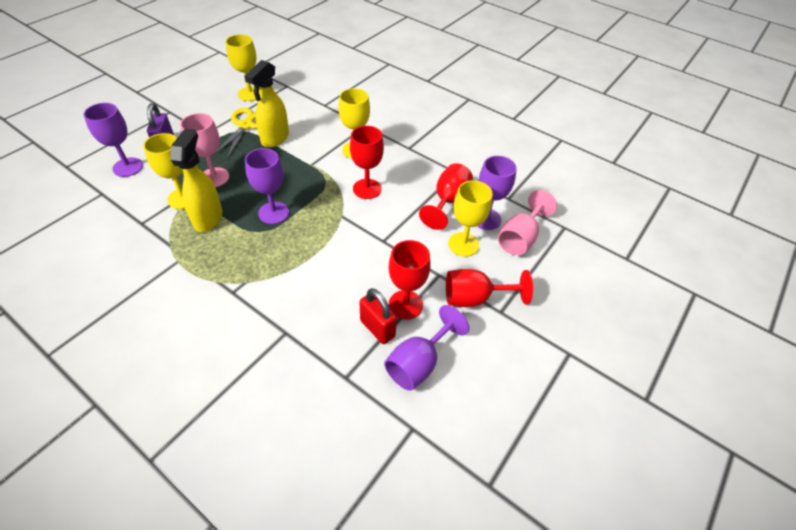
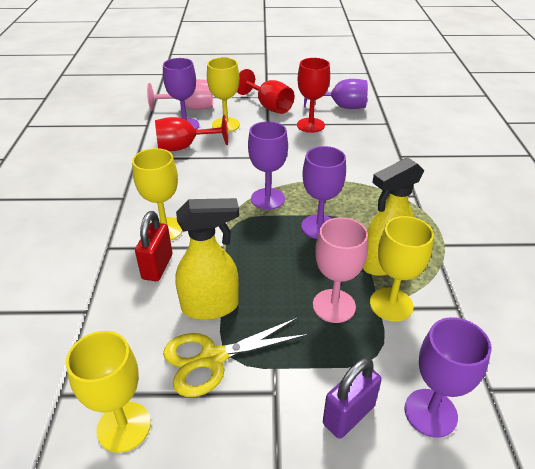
camera: 125 degrees left, 10 degrees down
red goblet [350,126,384,199] -> none
red padlock [360,288,397,344] -> red padlock moved to [135,211,172,281]
none -> purple goblet [248,121,288,210]

